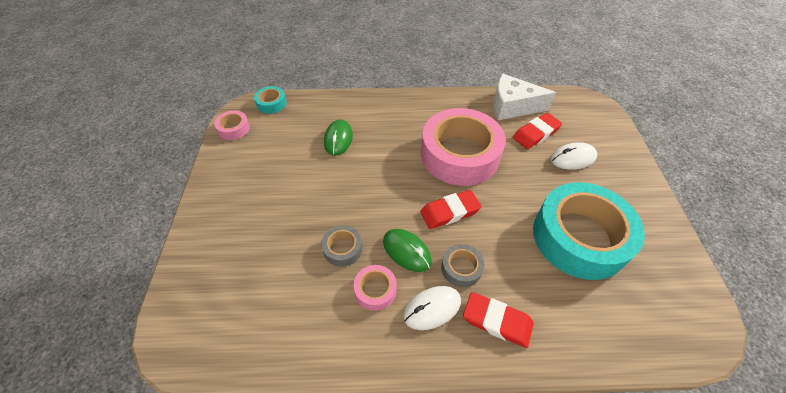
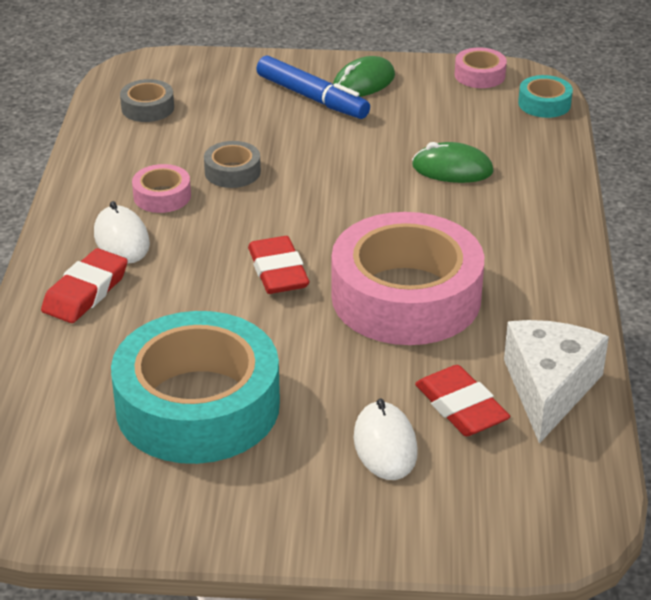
camera: 95 degrees right, 15 degrees down
green mouse [383,229,432,272] -> green mouse moved to [333,56,395,97]
grey tape [441,244,484,288] -> grey tape moved to [120,79,174,122]
none -> blue marker [256,55,370,119]

